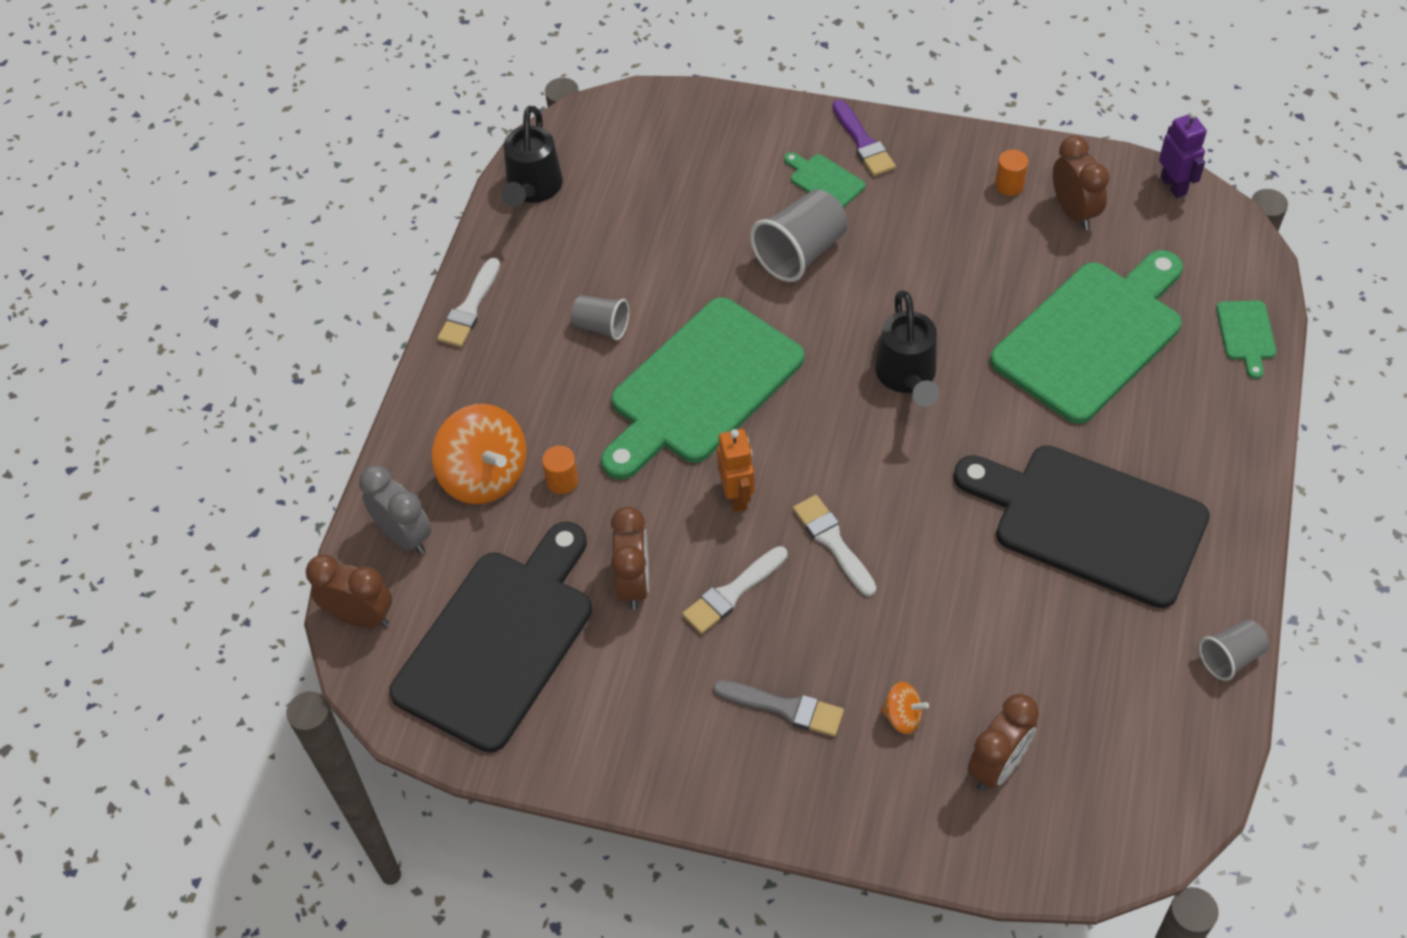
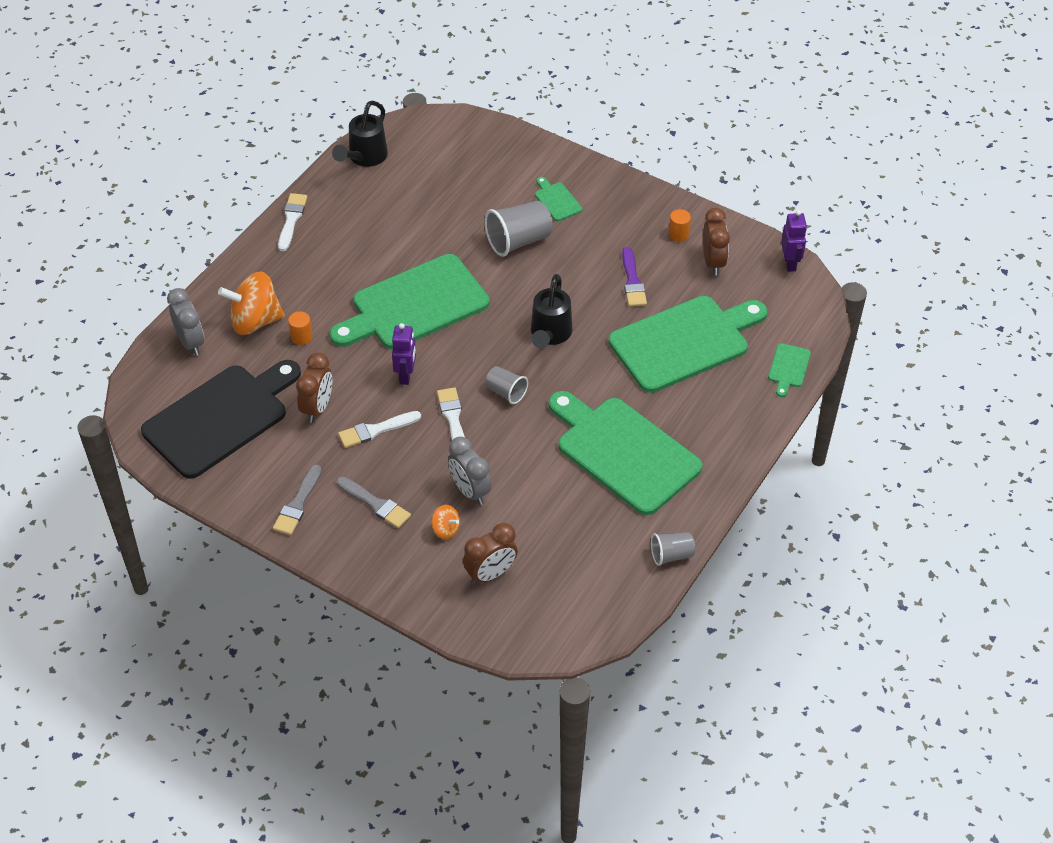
camera: 15 degrees right, 5 degrees down
brown clock [306,555,392,628] -> none
orange spinning top [432,404,526,504] -> orange spinning top turned 105 degrees clockwise [218,272,285,335]
white brush [437,258,500,347] -> white brush turned 150 degrees clockwise [278,193,307,251]
grey cup [571,295,629,340] -> grey cup moved to [486,366,528,404]
orange robot [717,429,755,512] -> purple robot [392,323,416,385]
purple brush [833,100,896,176] -> purple brush moved to [622,247,647,307]
black cutting board [954,445,1210,608] -> green cutting board [548,391,702,515]
none -> grey brush [273,465,322,535]
none -> grey clock [448,437,491,505]

